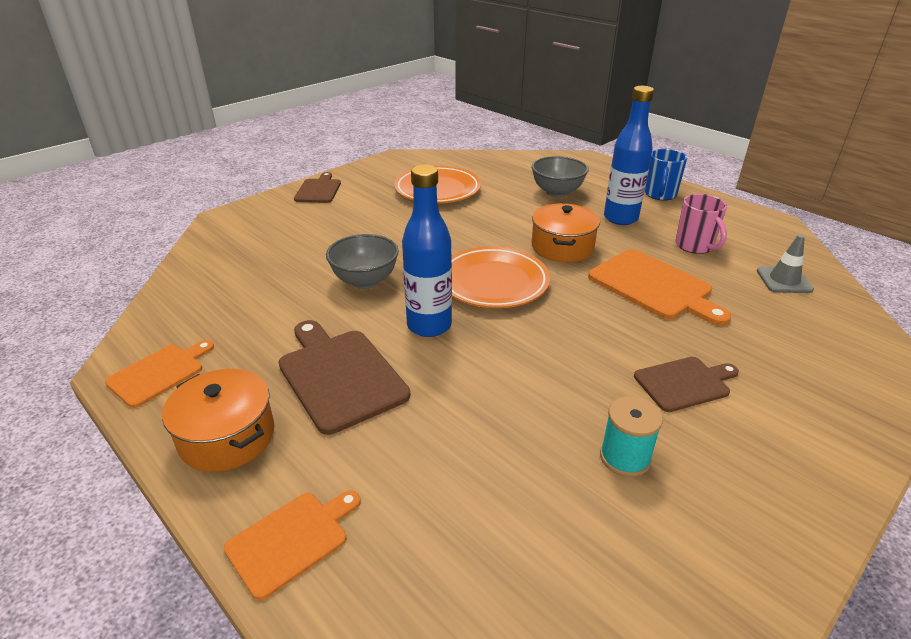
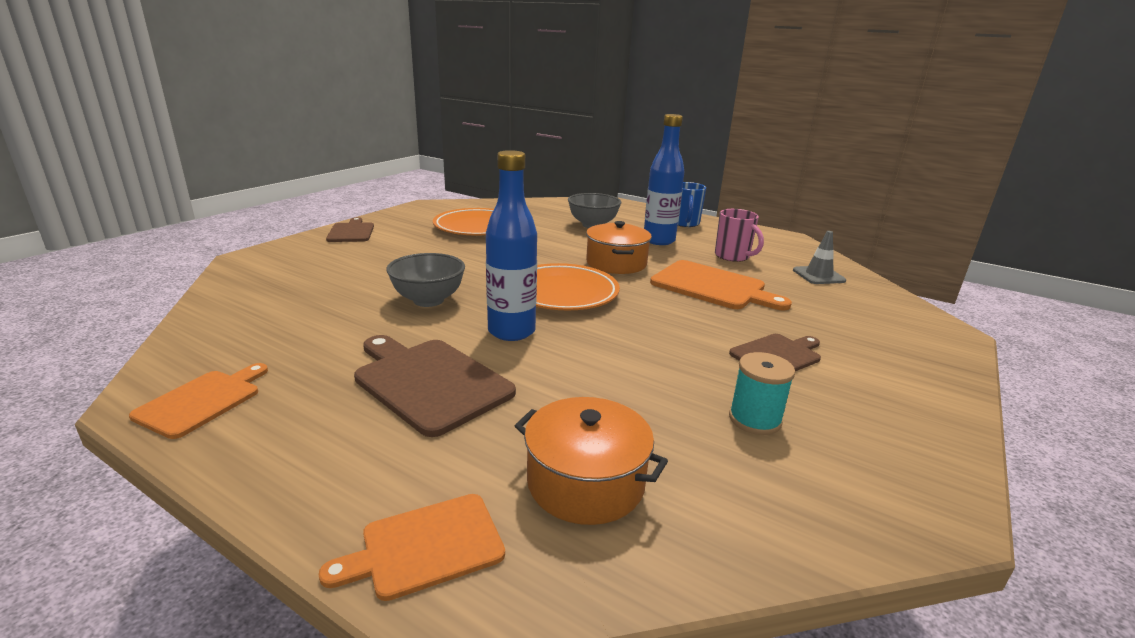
camera: 15 degrees left, 10 degrees down
orange pot [162,369,274,472] -> orange pot moved to [515,397,668,525]
orange cutting board [224,490,361,600] -> orange cutting board turned 150 degrees counterclockwise [319,494,505,601]

